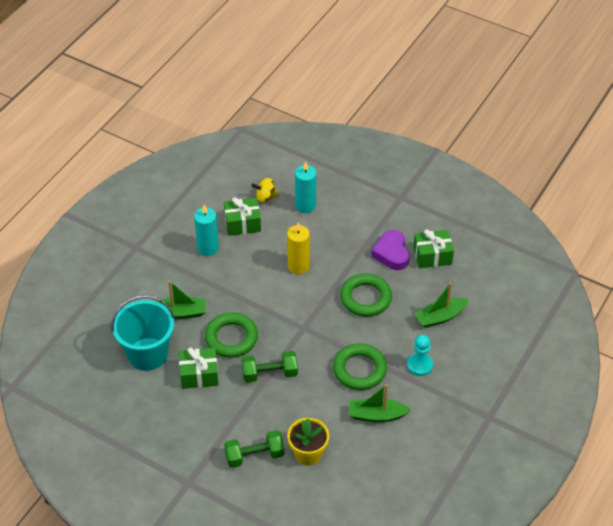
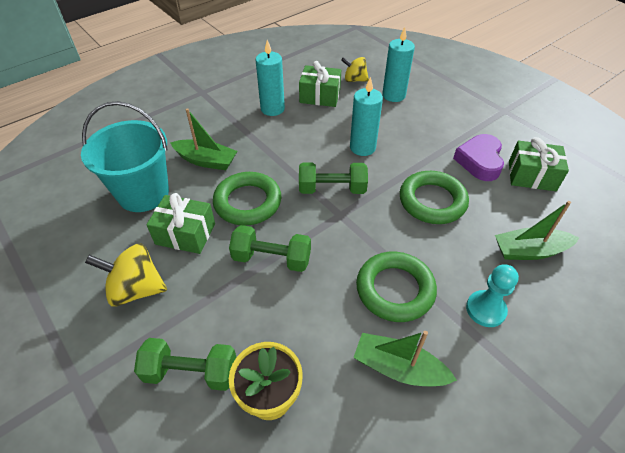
camera: 20 degrees right, 0 degrees up
yellow candle [287,222,310,274] -> turquoise candle [350,77,383,156]
none -> yellow spinning top [85,244,167,307]
none -> green dumbbell [299,162,368,194]

